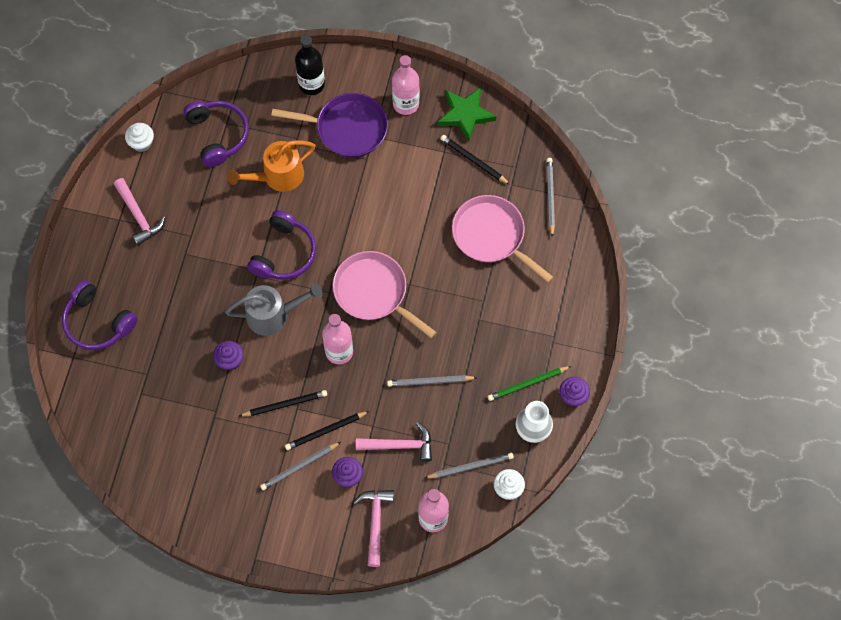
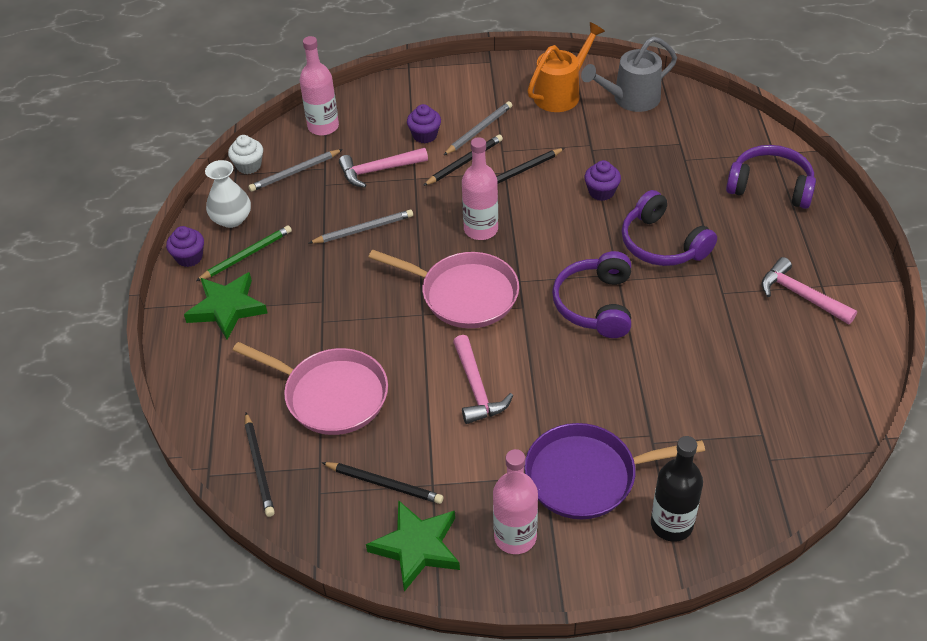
camera: 165 degrees right, 20 degrees down
white cupcake [125,123,154,152] -> none
purple headphones [183,101,249,167] -> purple headphones moved to [622,190,717,266]
grey watering can [225,283,323,336] -> grey watering can moved to [581,36,677,112]
orange watering can [228,140,315,192] -> orange watering can moved to [527,22,605,112]
pink hammer [353,490,394,567] -> pink hammer moved to [453,335,513,424]
grey pencil [546,158,555,237] -> black pencil [245,413,275,517]
none -> green star [184,272,267,340]

